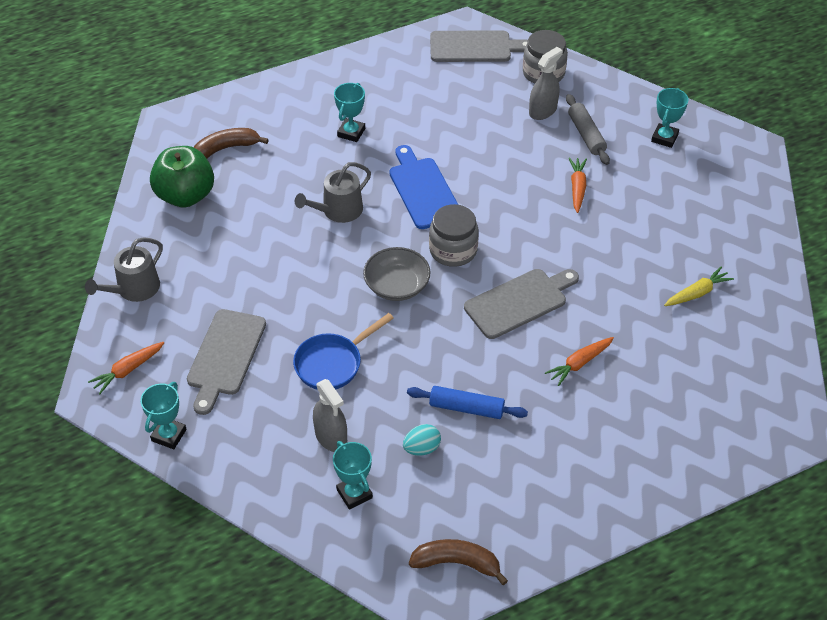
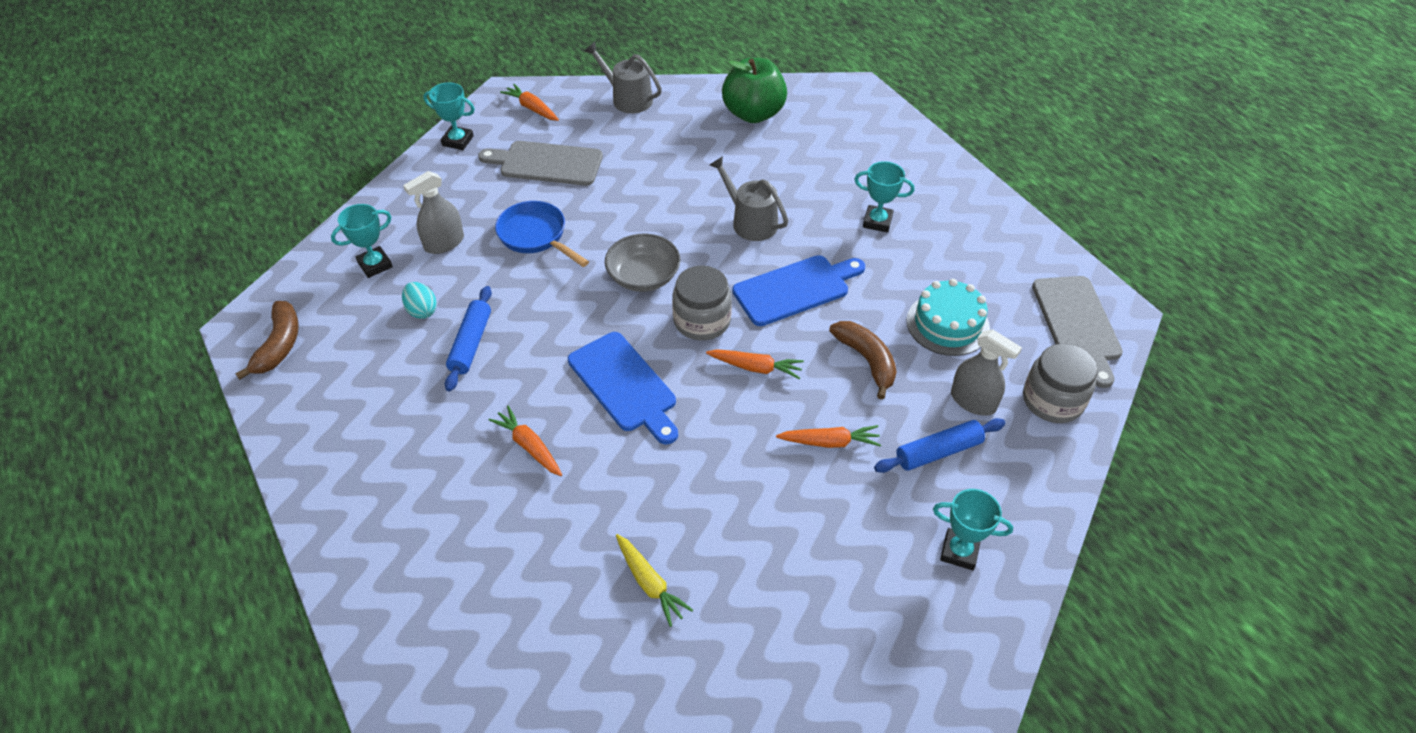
camera: 85 degrees right, 0 degrees up
brown banana [194,128,269,159] -> brown banana moved to [829,321,897,400]
grey cutting board [464,269,579,339] -> blue cutting board [568,332,678,444]
grey rolling pin [566,94,610,165] -> blue rolling pin [874,418,1006,473]
none -> orange carrot [706,349,804,379]
none -> turquoise cake [907,279,990,356]

